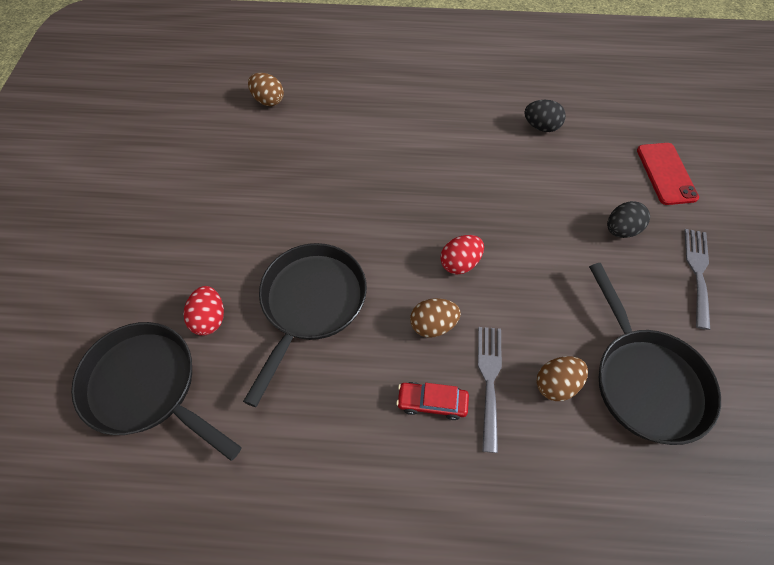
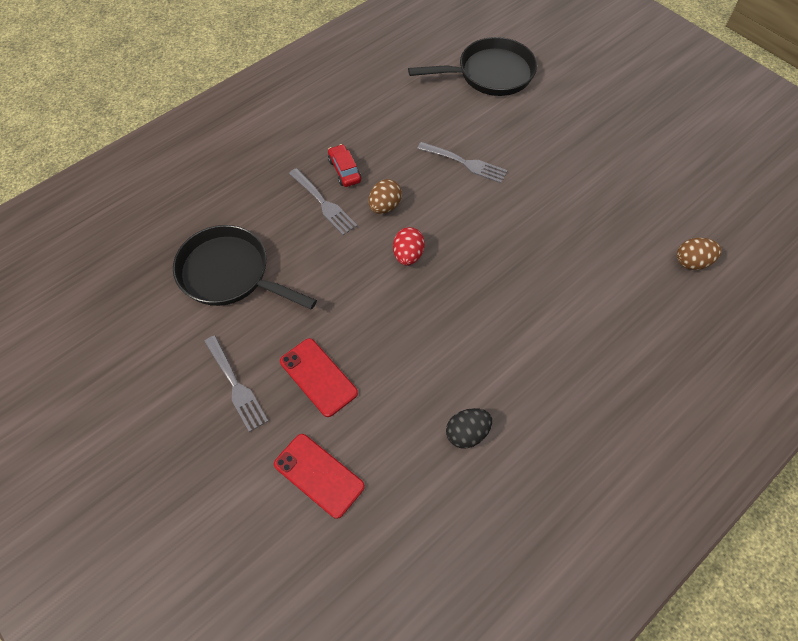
camera: 135 degrees right, 0 degrees up
red egg [183,286,224,336] -> none
black pan [243,243,367,407] -> grey fork [417,142,508,183]
red car [396,382,469,420] -> red car turned 75 degrees counterclockwise [328,144,361,187]
brown egg [536,356,588,401] -> none
black egg [607,201,650,238] -> red phone [280,338,358,417]

